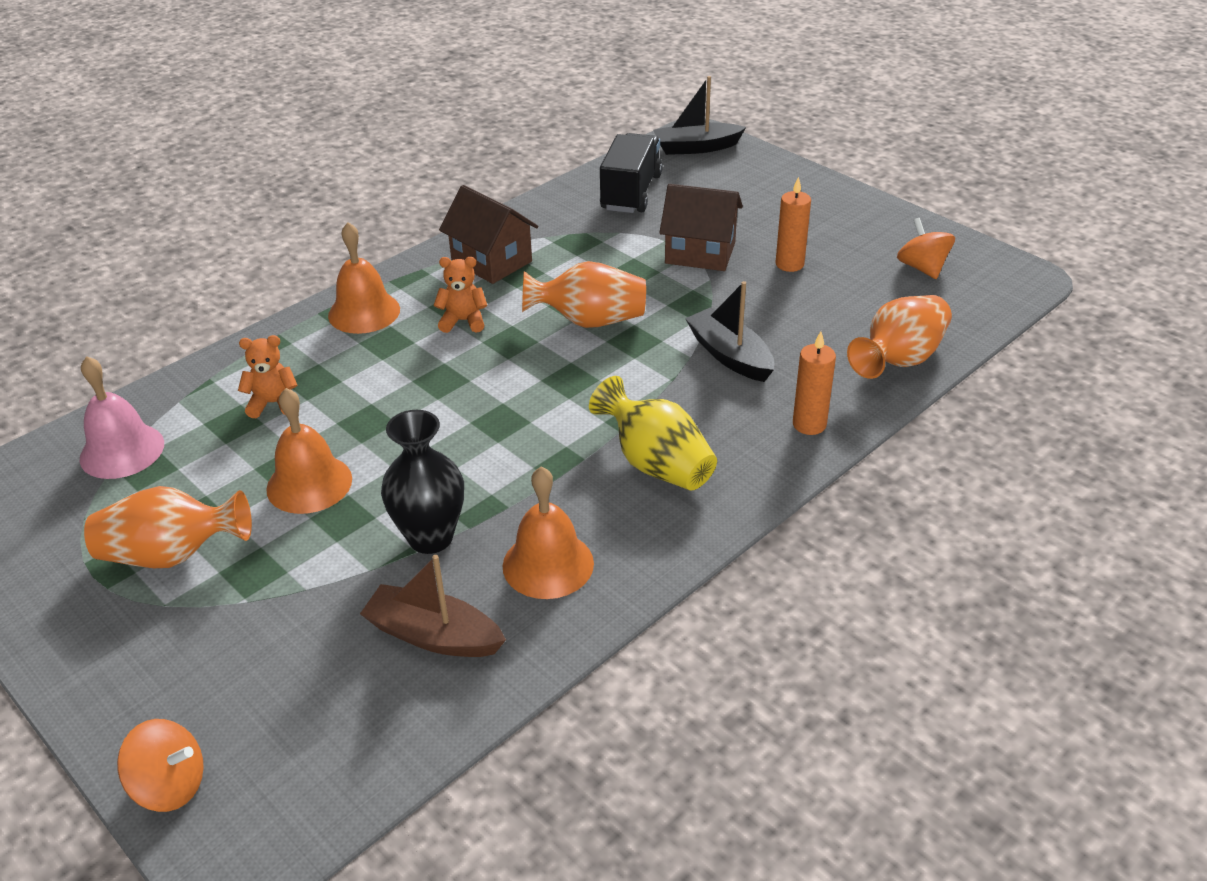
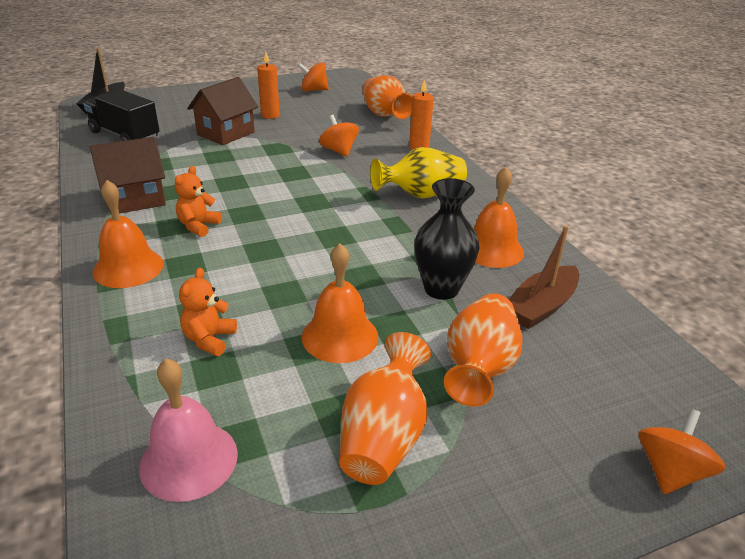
camera: 70 degrees left, 5 degrees down
orange vase [522,261,646,328] -> orange vase moved to [444,293,522,407]
black boat [685,281,774,382] -> orange spinning top [319,115,359,157]

